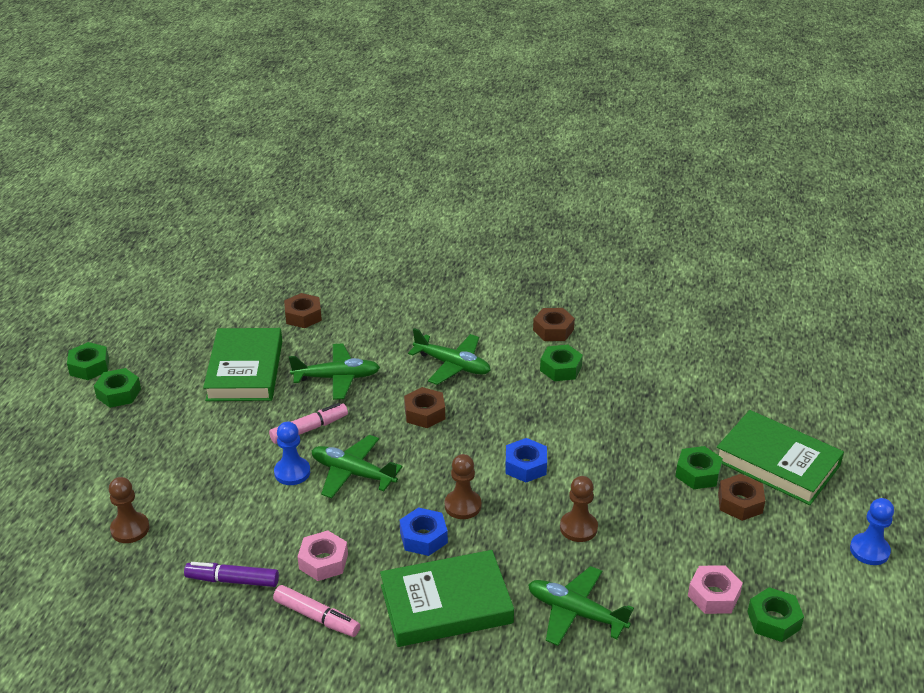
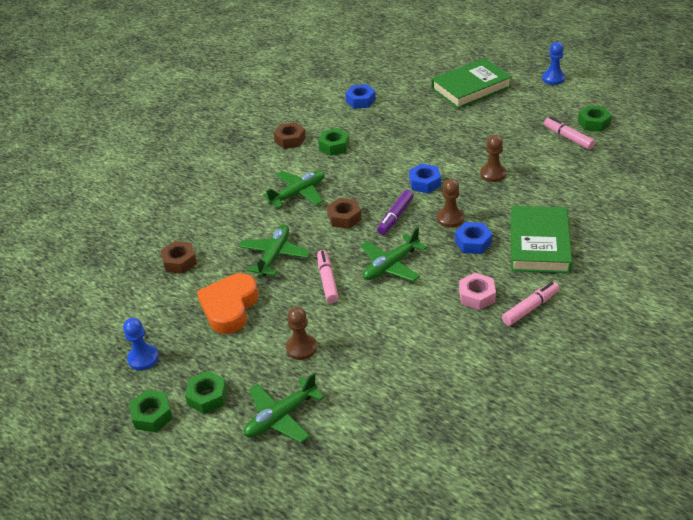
camera: 65 degrees left, 5 degrees up
brown pawn [109,477,149,543] -> brown pawn moved to [286,307,317,360]
purple marker [184,562,279,587] -> purple marker moved to [377,190,414,235]
green book [203,328,282,401] -> orange heart [197,273,259,334]
blue pawn [274,422,310,485] -> blue pawn moved to [123,318,159,370]
green plane [528,566,634,646] -> green plane moved to [244,373,324,443]
green nut [675,446,723,489] -> none
pink nut [688,565,743,614] -> pink marker [544,117,595,150]
brown nut [718,474,765,521] -> none
none -> blue nut [345,84,376,109]

